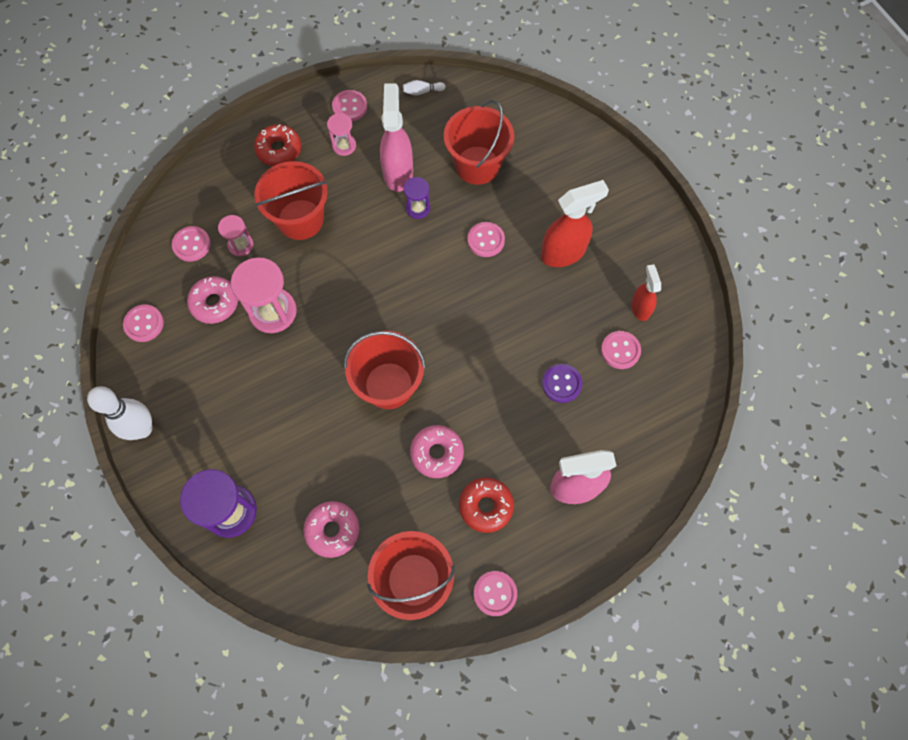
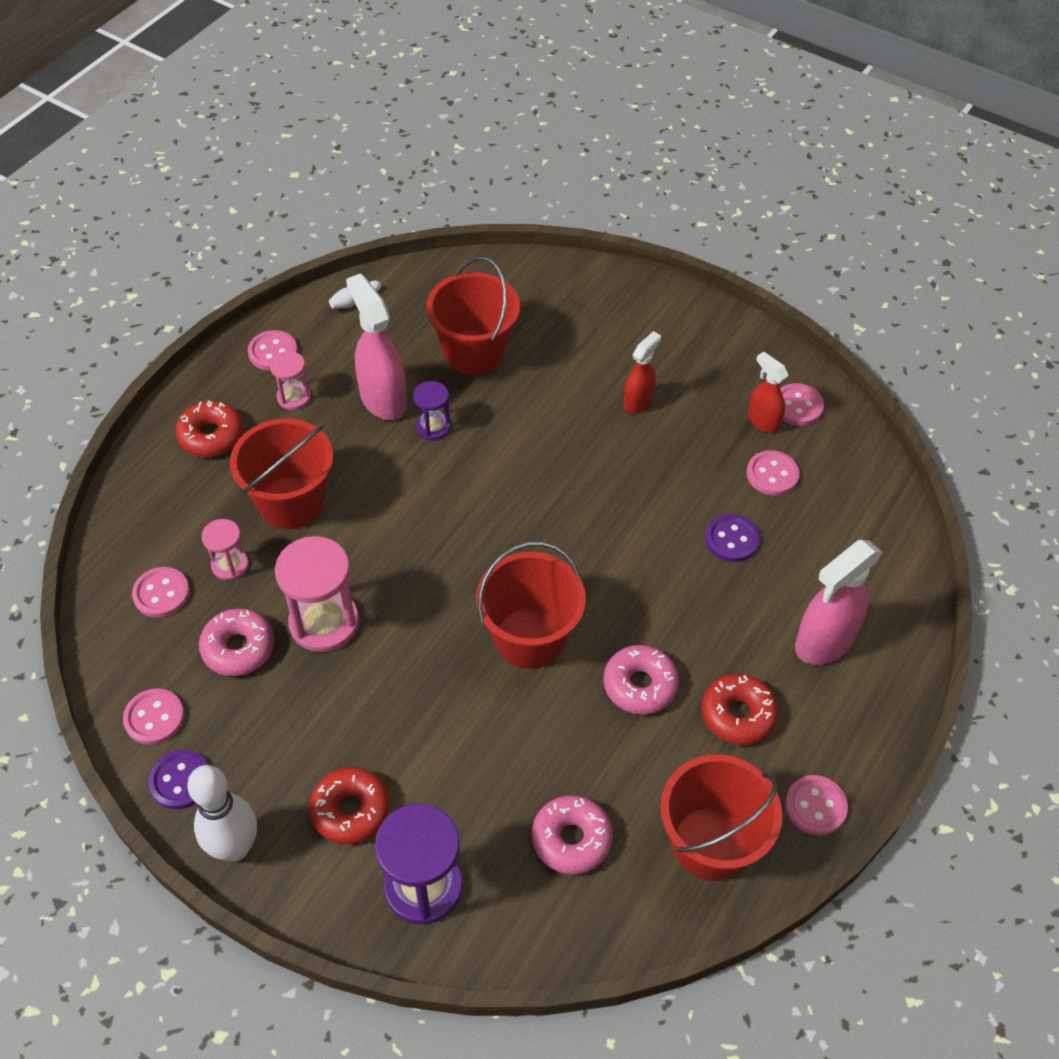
camera: 30 degrees left, 15 degrees down
pink button [468,222,505,257] -> pink button moved to [780,383,824,426]
red spray bottle [541,180,609,267] -> red spray bottle [624,331,661,414], size x0.59
none -> purple button [148,750,208,809]
none -> red donut [309,767,390,844]

